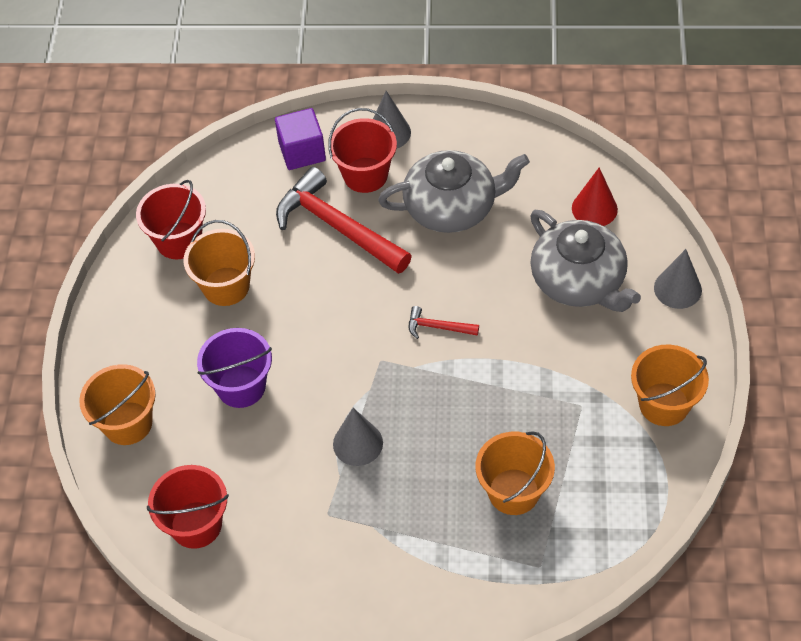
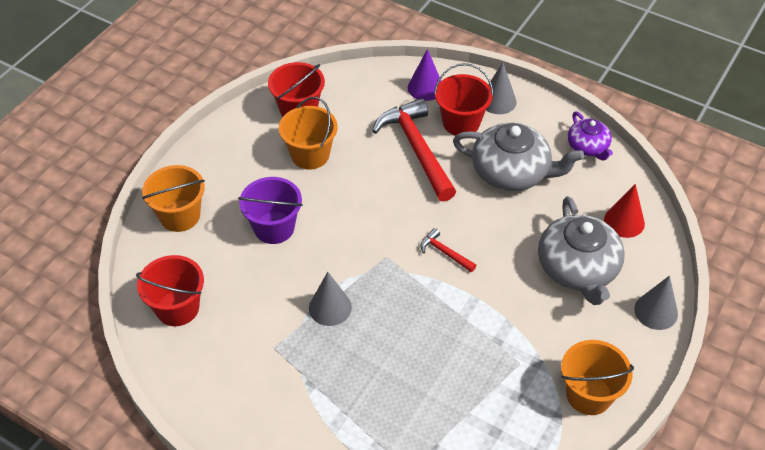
camera: 25 degrees right, 5 degrees down
purple cube [275,108,326,170] -> purple cone [408,49,441,101]
orange bucket [476,431,555,515] -> none
none -> purple teapot [568,111,613,161]

